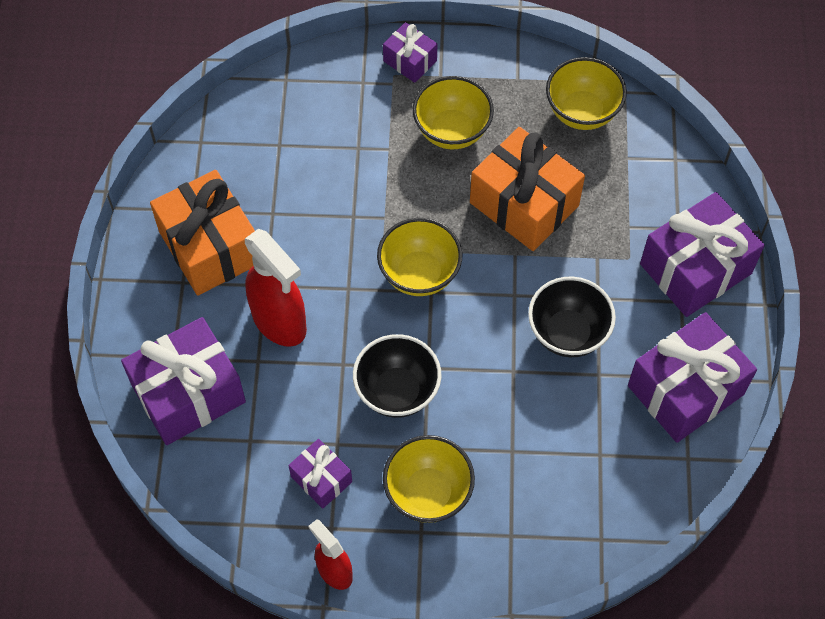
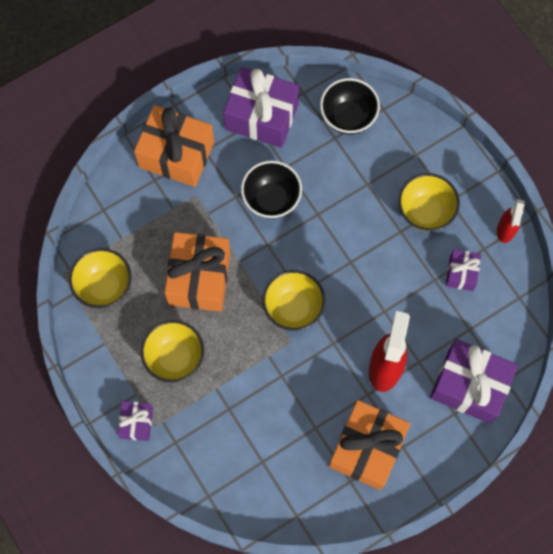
camera: 125 degrees left, 10 degrees up
black bowl [353,334,442,418] -> black bowl moved to [320,78,380,135]
purple gift [640,192,765,317] -> orange gift [134,105,214,187]

